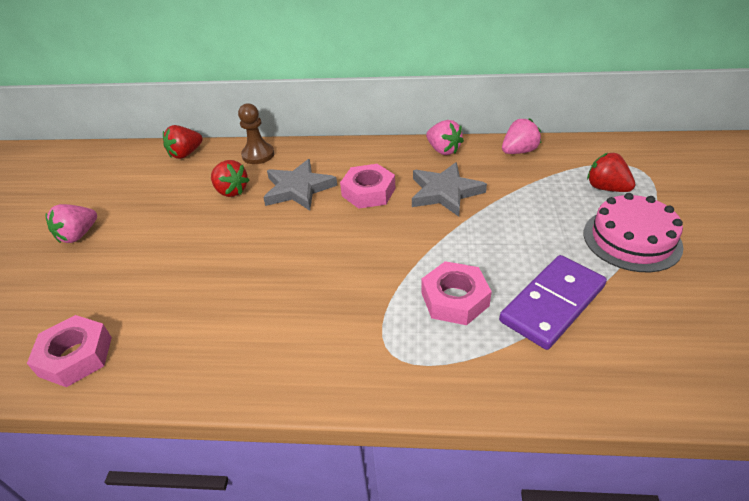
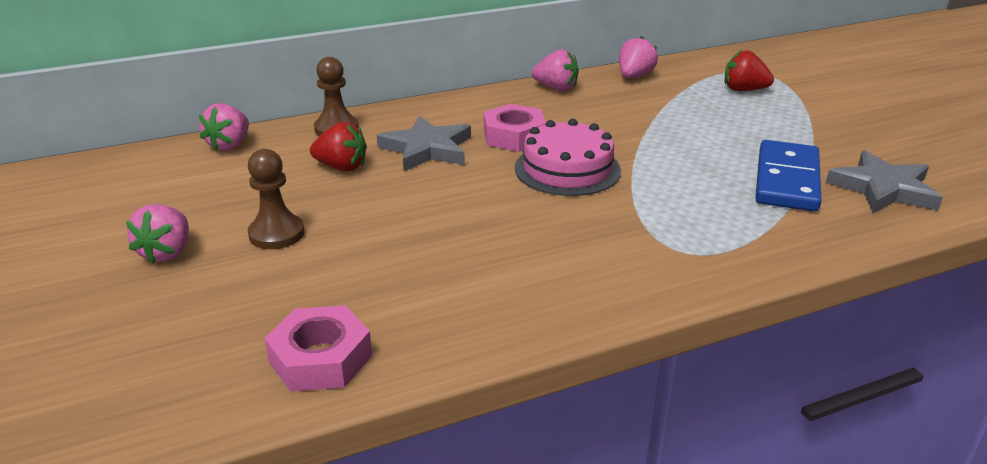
camera: 30 degrees left, 10 degrees down
red strawberry [163,125,203,159] -> pink strawberry [199,103,249,151]
grey star [412,162,487,217] -> grey star moved to [826,150,943,213]
pink nut [421,261,492,325] -> none
purple domino [499,255,607,350] -> blue domino [755,140,822,212]
pink cake [584,193,684,272] -> pink cake moved to [515,119,621,196]
none -> brown pawn [248,149,305,249]

